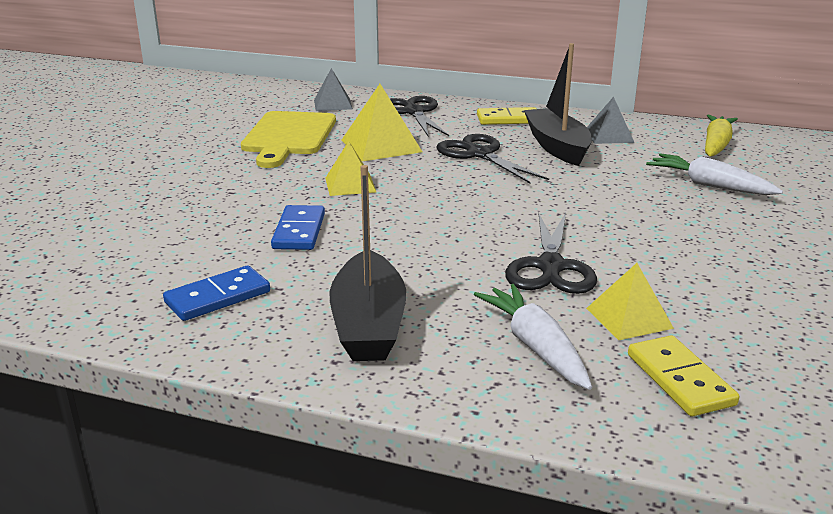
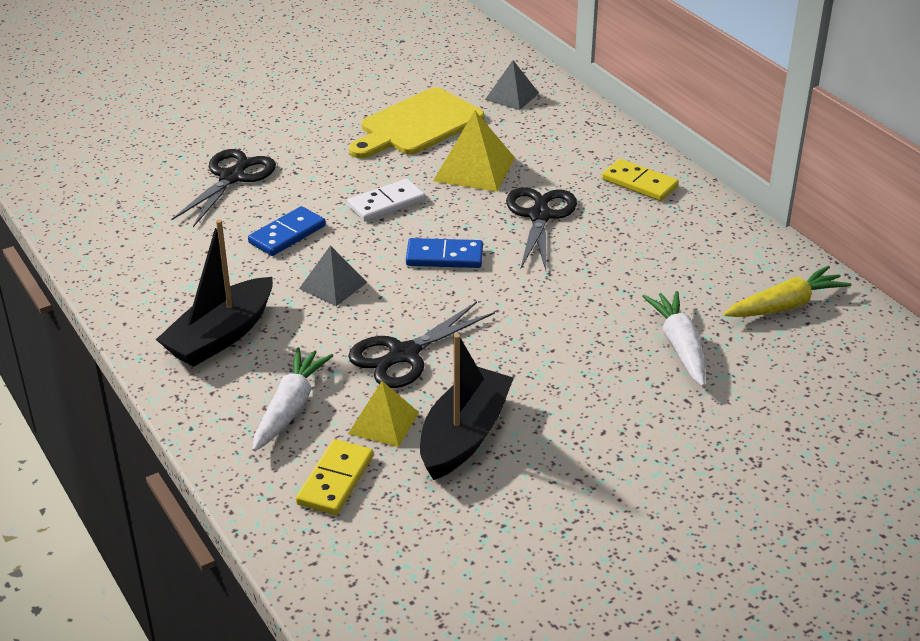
camera: 40 degrees right, 10 degrees up
blue domino [163,265,270,321] -> blue domino moved to [406,238,483,268]
yellow pyramid [325,141,376,196] -> white domino [347,179,425,222]
black scissors [390,96,449,136] -> black scissors moved to [171,149,276,227]
black boat [524,43,592,166] -> black boat moved to [420,333,514,480]
grey pyramid [587,97,634,144] -> grey pyramid moved to [299,245,367,306]

